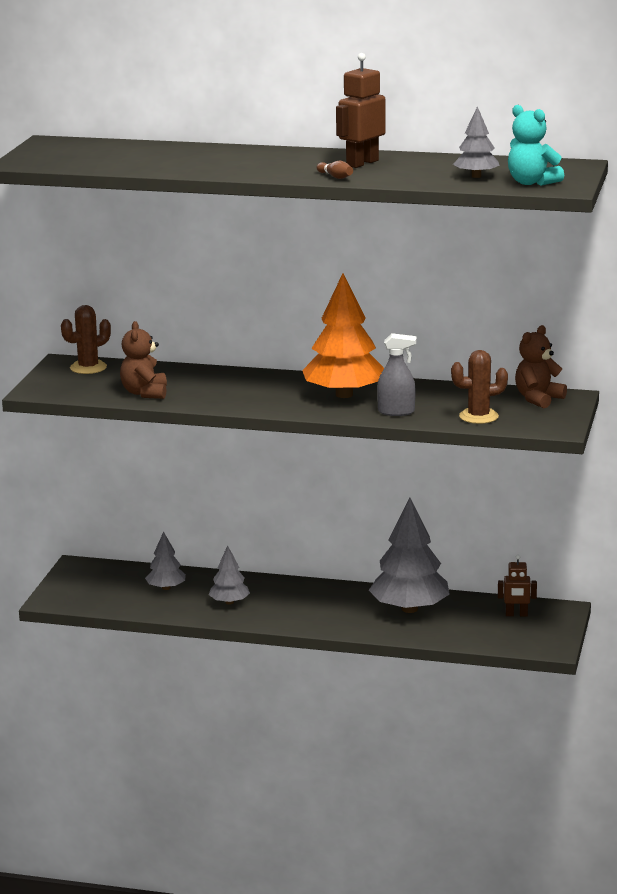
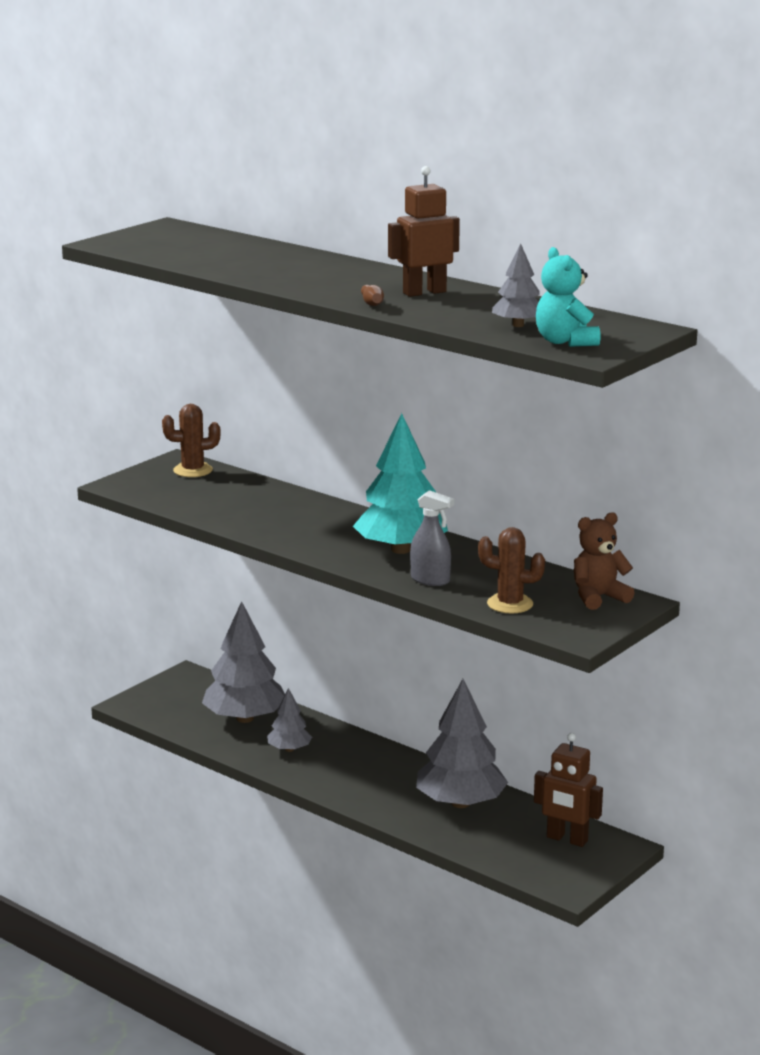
camera: 25 degrees right, 0 degrees up
brown teddy bear [120,321,167,399] -> none
grey tree [145,532,186,590] -> grey tree [202,601,285,723], size x1.92
orange tree [302,273,384,398] -> turquoise tree [353,413,448,554]
brown robot [498,555,537,616] -> brown robot [534,733,603,847], size x1.55

